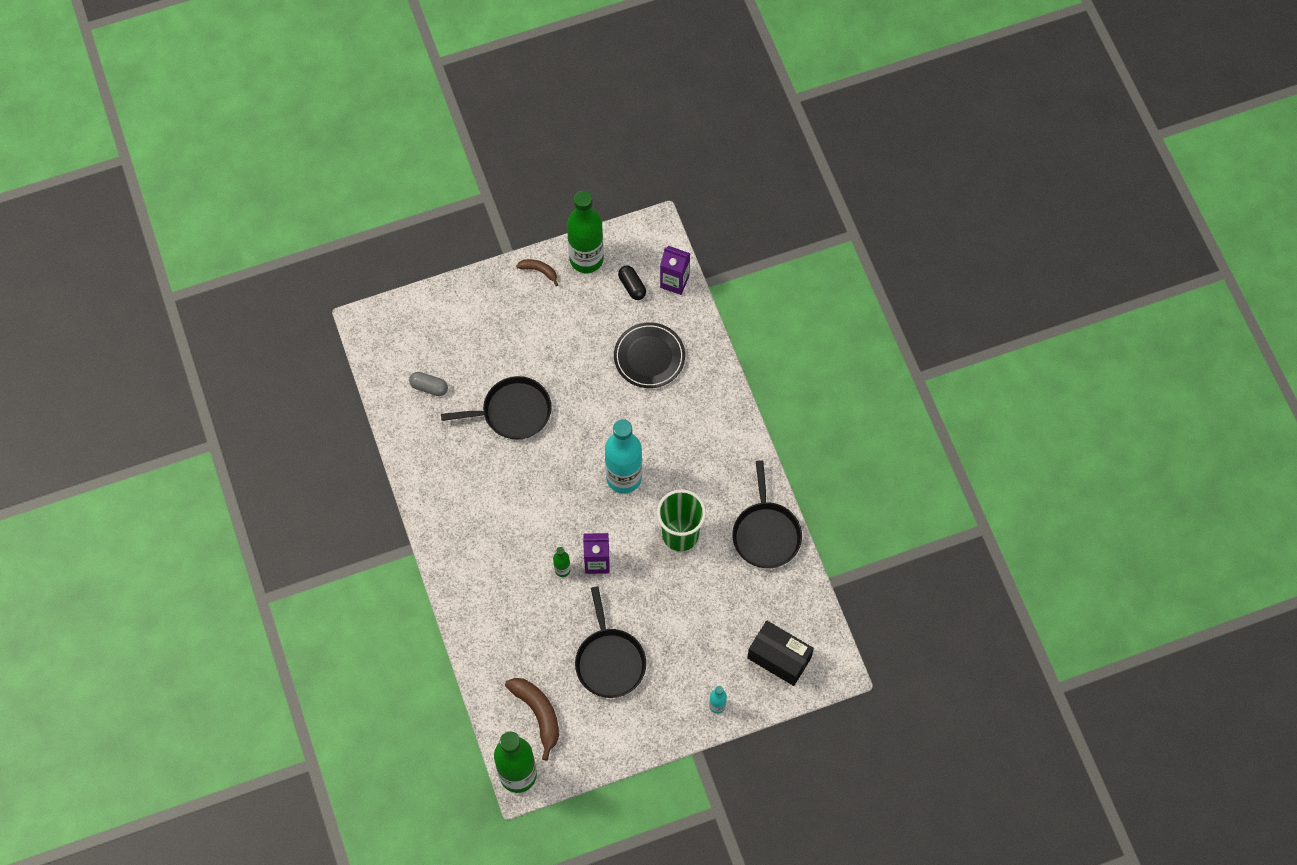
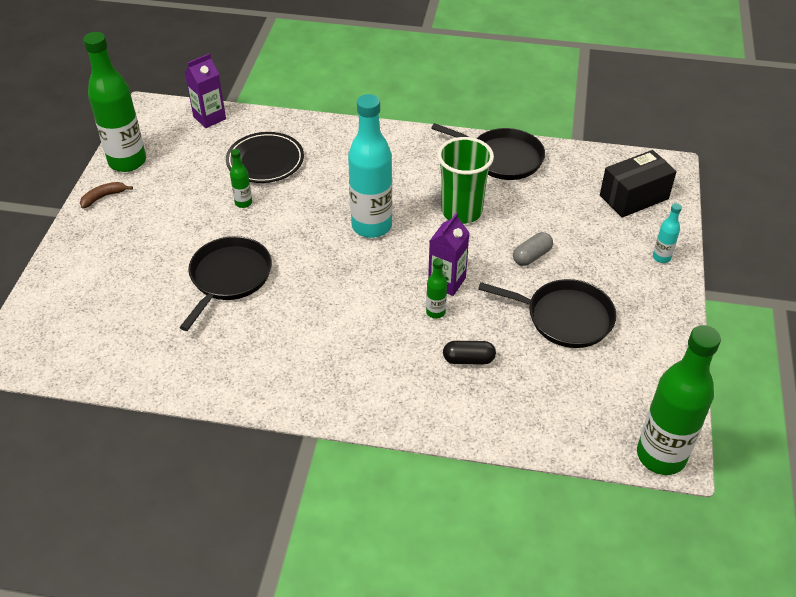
camera: 60 degrees left, 20 degrees down
grey capsule [409,372,448,396] -> grey capsule moved to [513,232,553,266]
brown banana [505,678,559,761] -> none
black capsule [618,265,646,300] -> black capsule moved to [443,341,496,364]
none -> green bottle [230,149,252,208]

